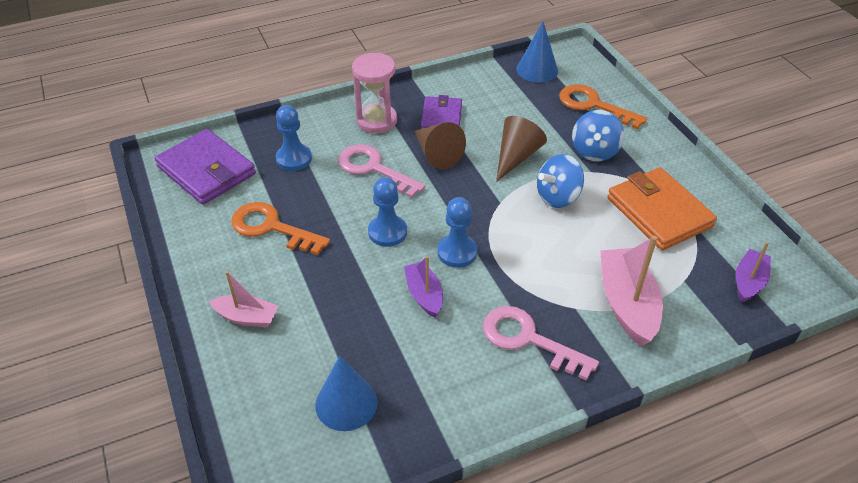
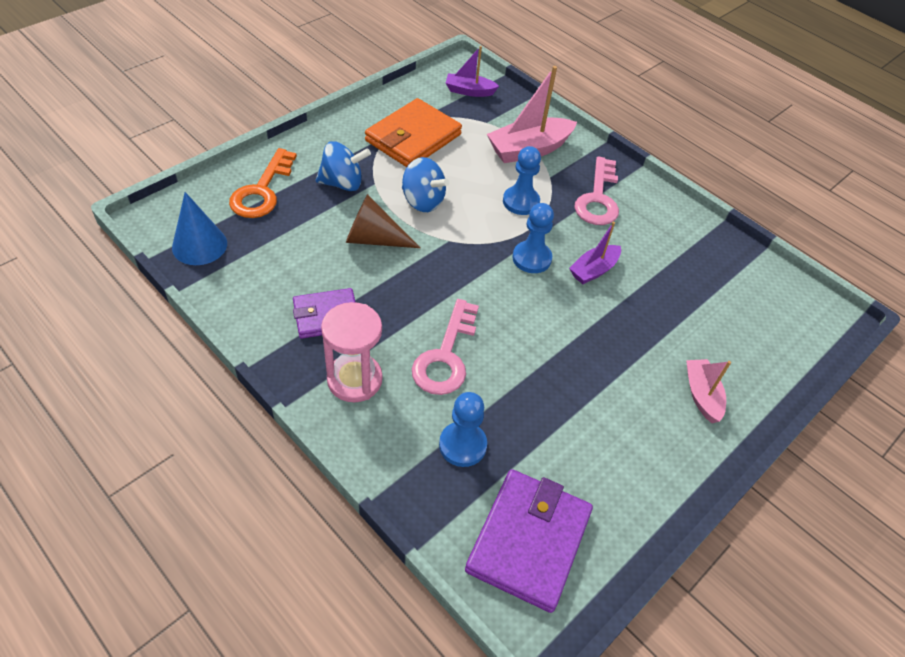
camera: 115 degrees left, 5 degrees up
orange key [231,202,330,255] -> none
blue cone [315,356,378,431] -> none
blue pawn [368,177,407,247] -> blue pawn moved to [503,146,541,215]
brown cone [414,122,466,169] -> none

